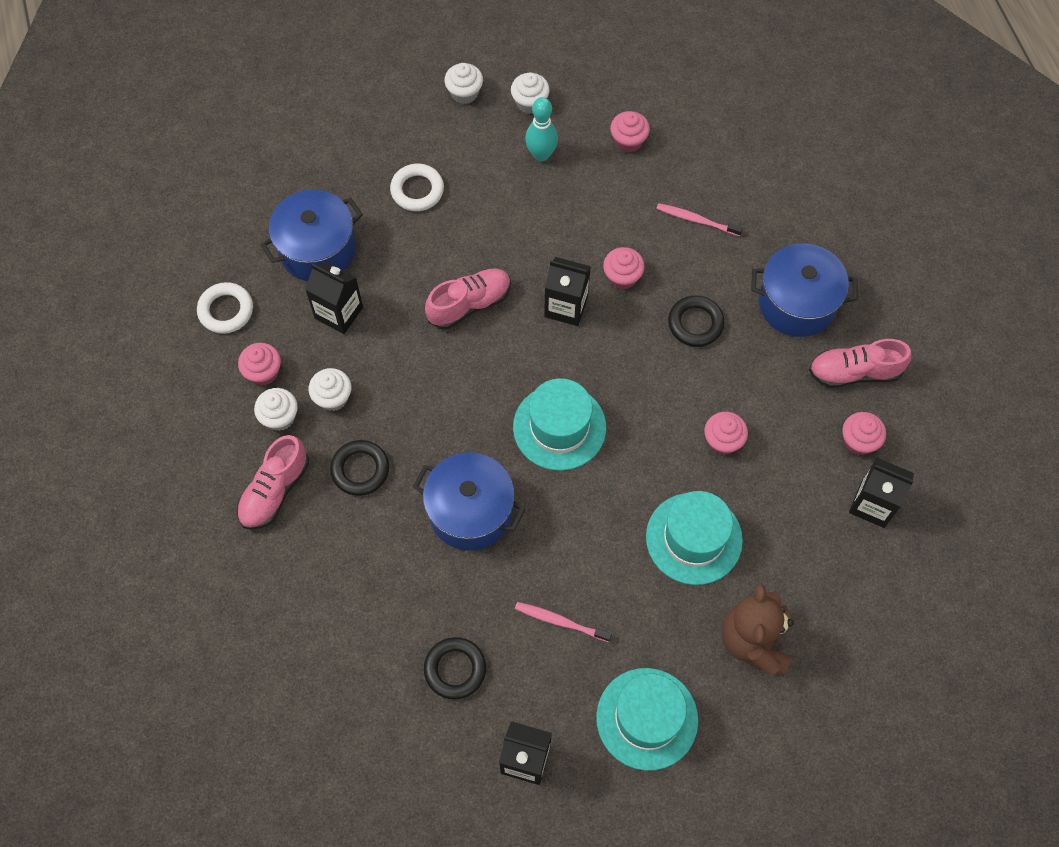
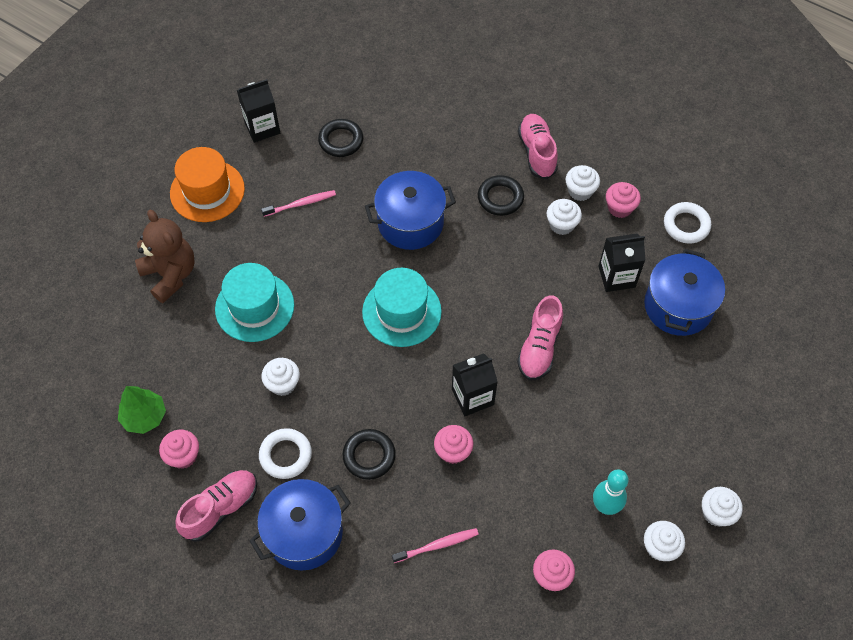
camera: 140 degrees right, 5 degrees down
white ring [390,164,444,211] -> white ring moved to [259,428,312,479]
turquoise hat [596,668,698,771] -> orange hat [170,147,245,222]
pink cupcake [704,412,748,455] -> white cupcake [261,358,300,396]
black carton [849,458,914,528] -> green tree [118,386,166,434]

